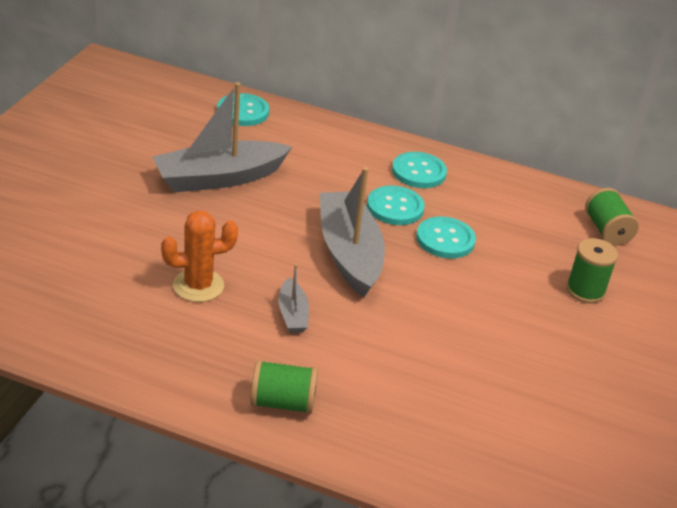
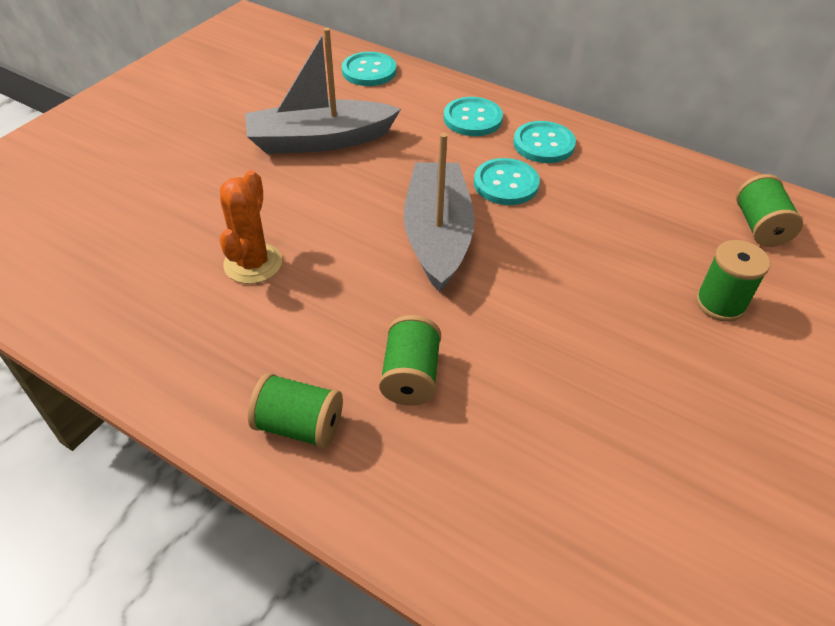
camera: 15 degrees right, 10 degrees up
orange cactus [161,210,238,302] -> orange cactus turned 75 degrees counterclockwise [220,170,282,284]
grey boat [278,264,309,333] -> none
turquoise button [416,216,476,259] -> turquoise button moved to [444,97,503,136]
none -> green spool [379,315,441,406]

